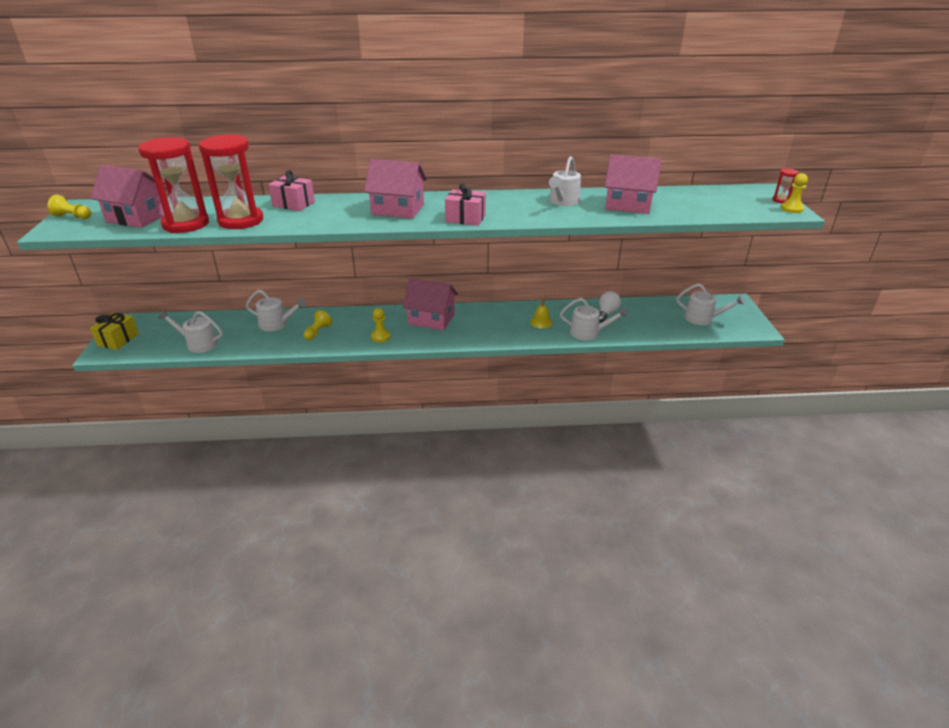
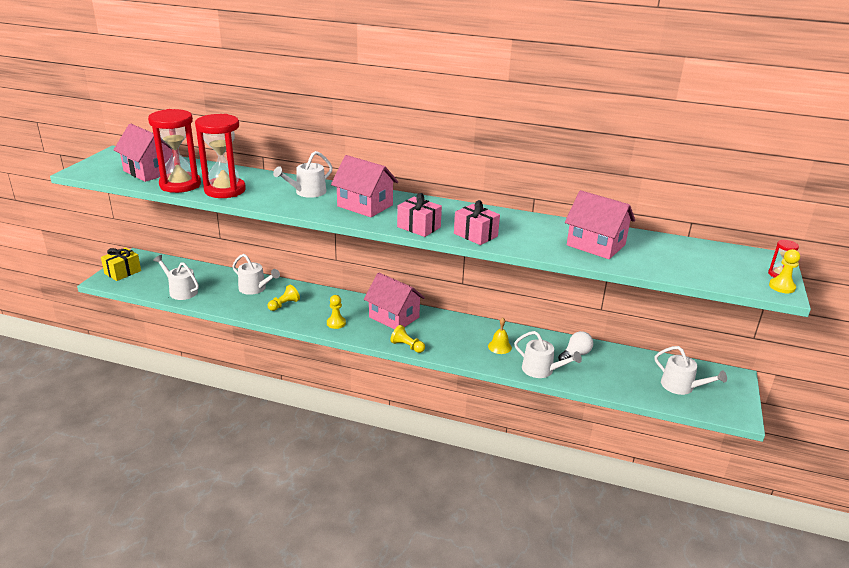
camera: 20 degrees right, 5 degrees down
yellow pawn [47,195,91,219] -> yellow pawn moved to [390,325,425,353]
pink gift [268,170,315,211] -> pink gift moved to [454,200,500,245]
white watering can [549,156,581,206] -> white watering can moved to [273,151,333,198]

